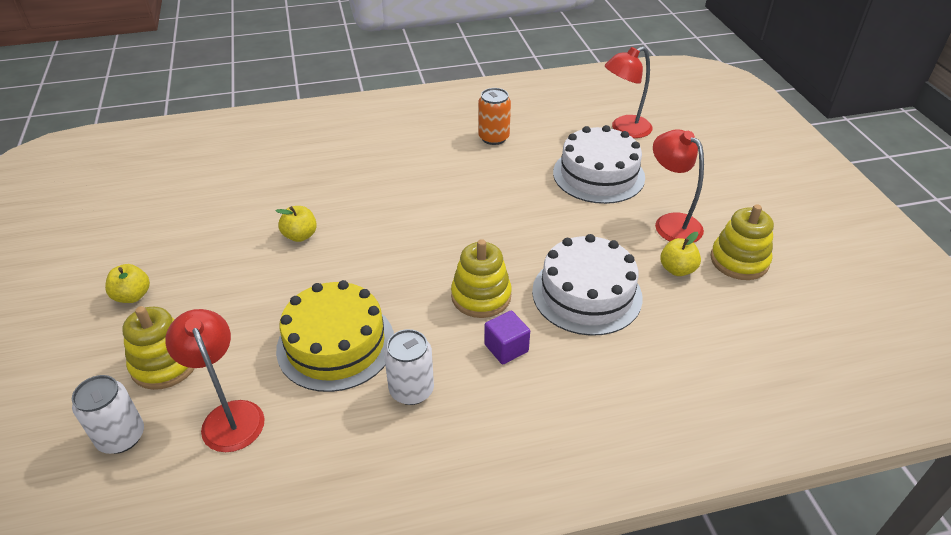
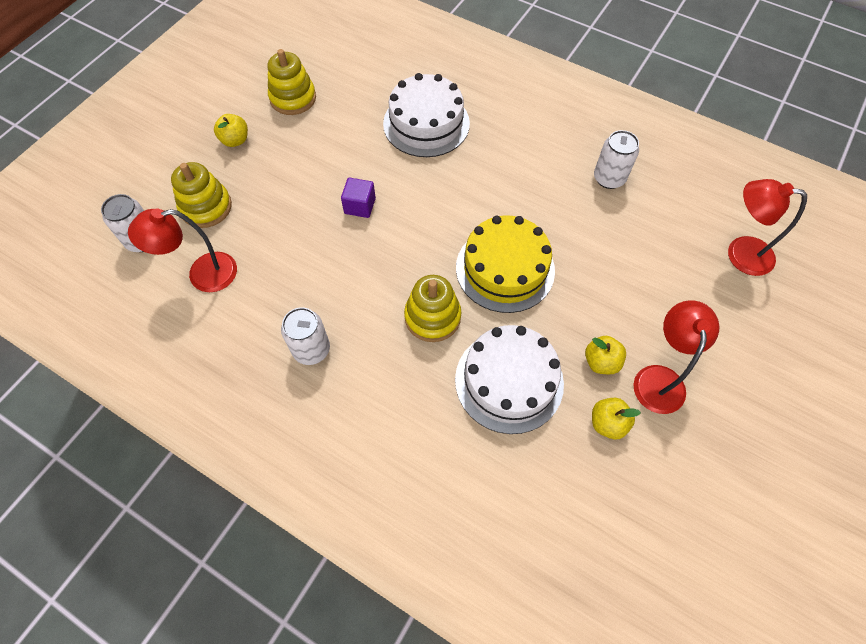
camera: 45 degrees right, 20 degrees up
red lamp [165,309,265,452] -> red lamp turned 120 degrees counterclockwise [128,208,237,292]
yellow apple [276,206,317,242] -> yellow apple moved to [585,336,626,374]
yellow cake [276,280,394,392] -> yellow cake moved to [456,215,555,313]
orange can [478,88,511,145] -> white can [594,130,639,189]
purple cube [484,311,530,364] -> purple cube moved to [341,178,376,218]
white cake [553,125,645,204] -> white cake moved to [383,73,470,157]
yellow stacking toy [711,204,774,280] -> yellow stacking toy moved to [268,49,316,115]

